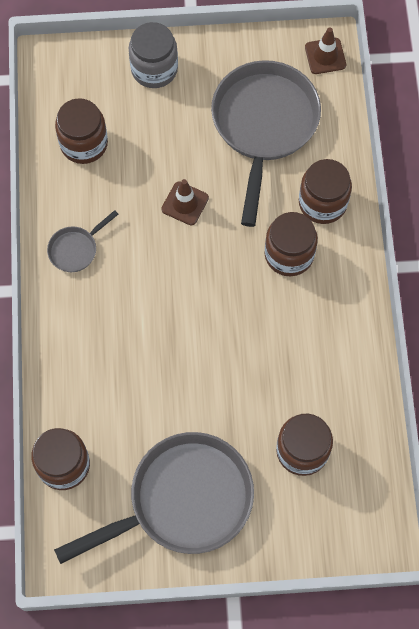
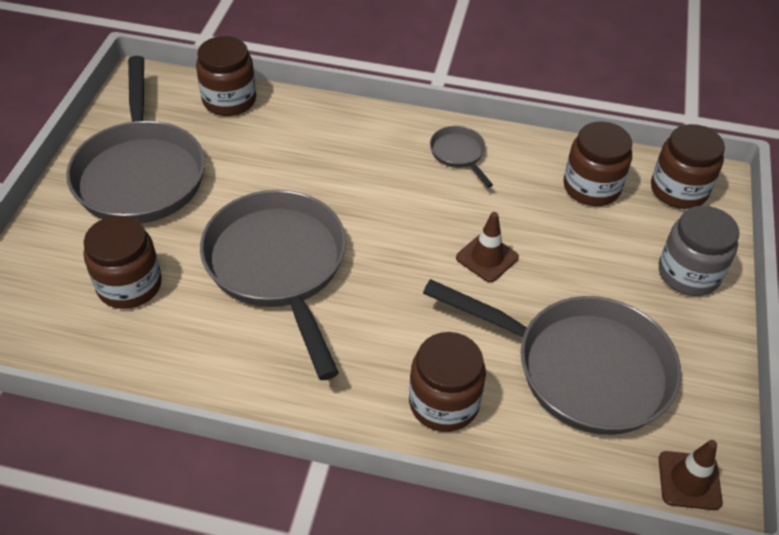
camera: 105 degrees right, 20 degrees down
brown jar [265,212,318,276] -> brown jar moved to [651,124,725,209]
none -> grey pan [200,190,346,380]

